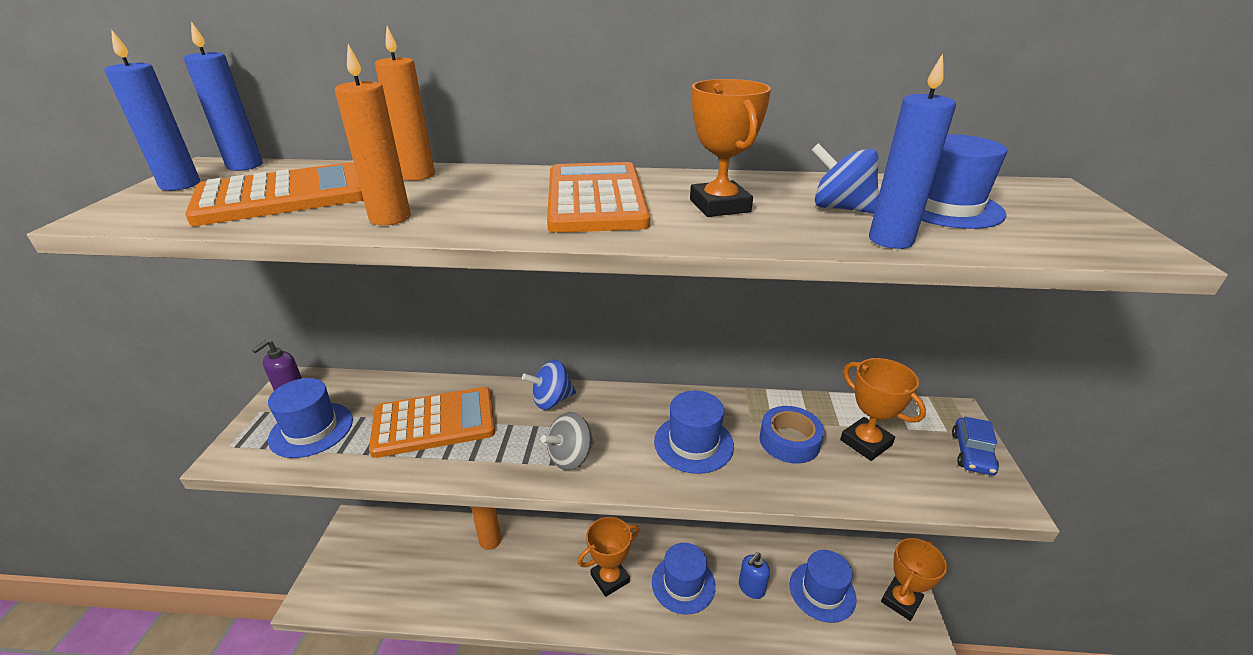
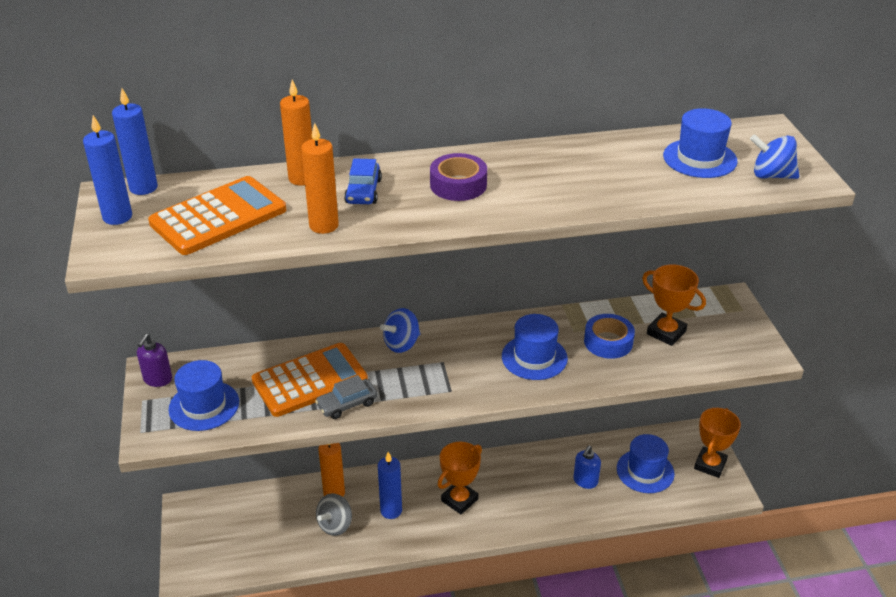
camera: 15 degrees left, 5 degrees up
grey spinning top [541,412,594,470] -> grey spinning top moved to [316,493,352,536]
orange calculator [547,162,650,233] -> purple tape [430,153,487,201]
blue hat [652,543,716,615] -> none
orange trophy [690,79,771,217] -> none
blue spinning top [811,143,879,214] -> blue spinning top moved to [750,134,799,179]
blue candle [869,54,956,249] -> blue candle moved to [378,452,402,519]
blue car [952,417,999,475] -> blue car moved to [344,158,382,204]
none -> grey car [315,375,377,419]

